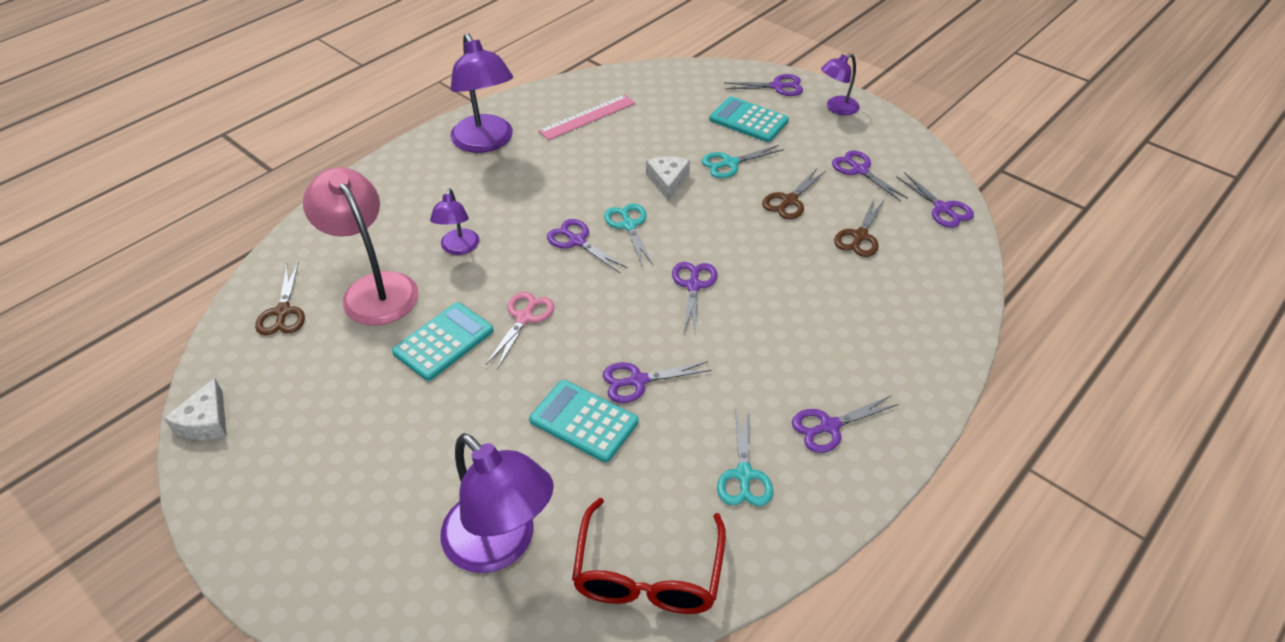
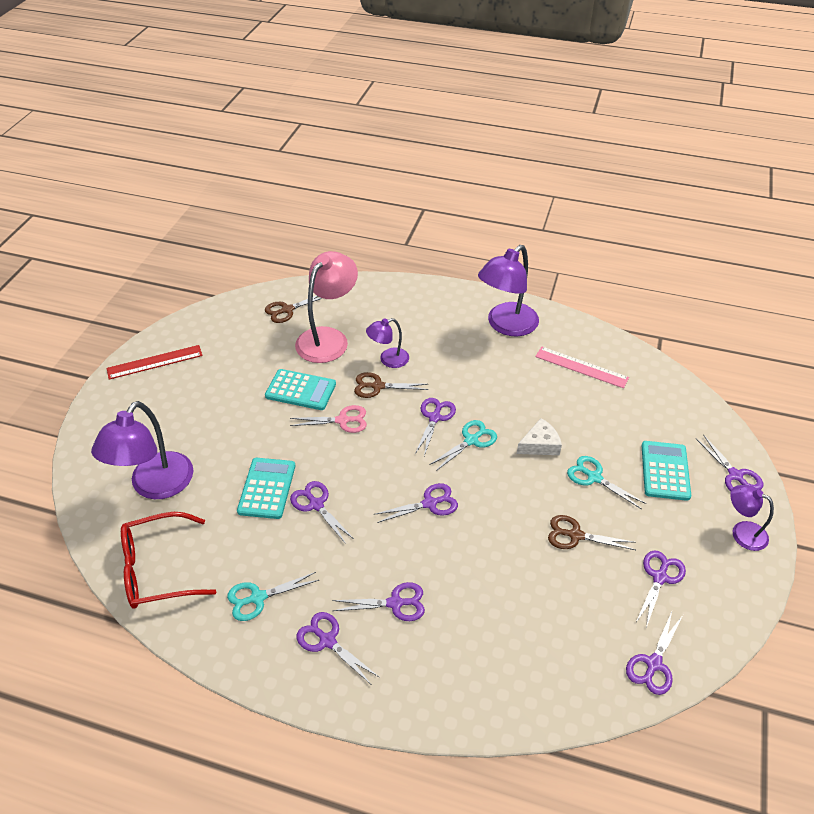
camera: 65 degrees right, 0 degrees up
white cheese [164,378,227,440] -> none
brown scissors [834,197,885,257] -> brown scissors moved to [354,372,428,398]
none -> red ruler [107,345,202,380]
none -> purple scissors [332,582,425,621]

